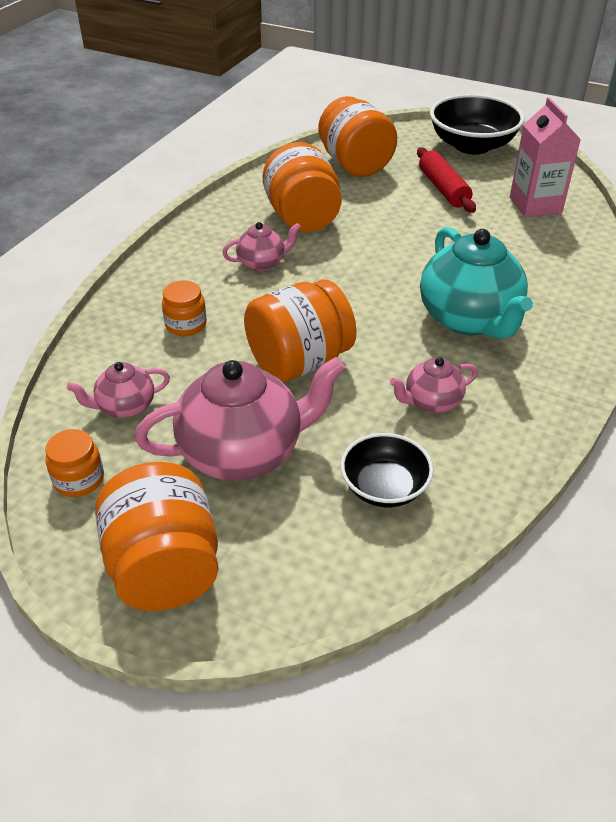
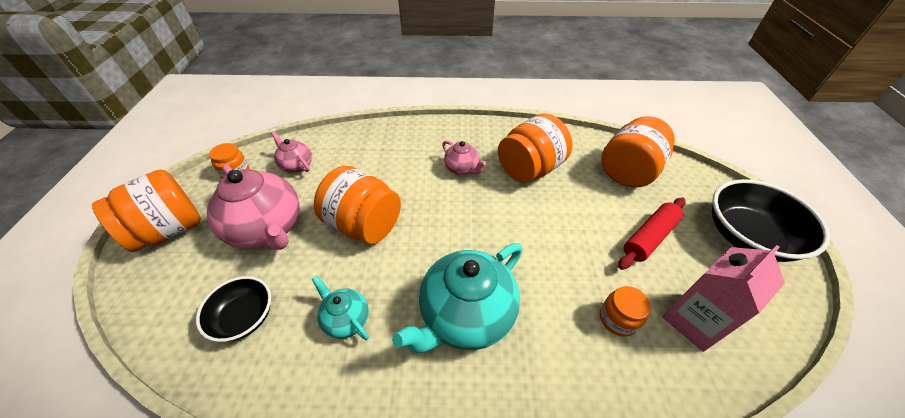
camera: 65 degrees right, 5 degrees up
orange jar [162,281,207,336] -> orange jar moved to [600,286,651,337]
pink teapot [390,357,478,413] -> turquoise teapot [312,276,369,340]

